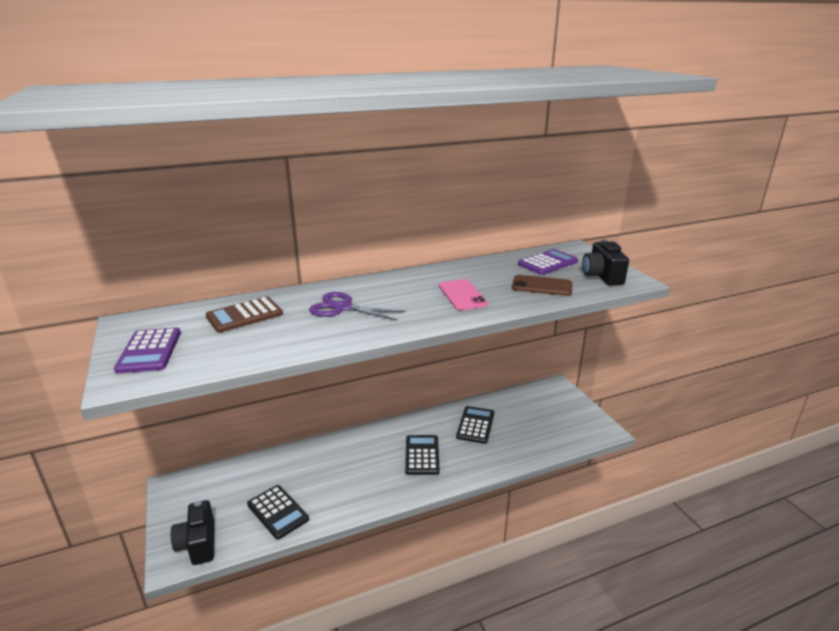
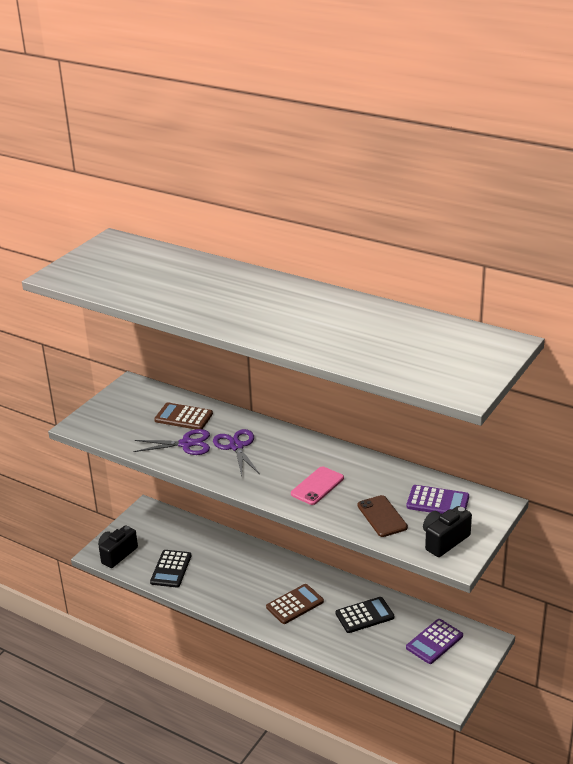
camera: 55 degrees right, 5 degrees up
purple calculator [114,328,181,373] -> purple calculator moved to [406,619,463,664]
black calculator [405,435,440,475] -> brown calculator [266,584,324,624]
none -> purple scissors [134,429,210,455]

